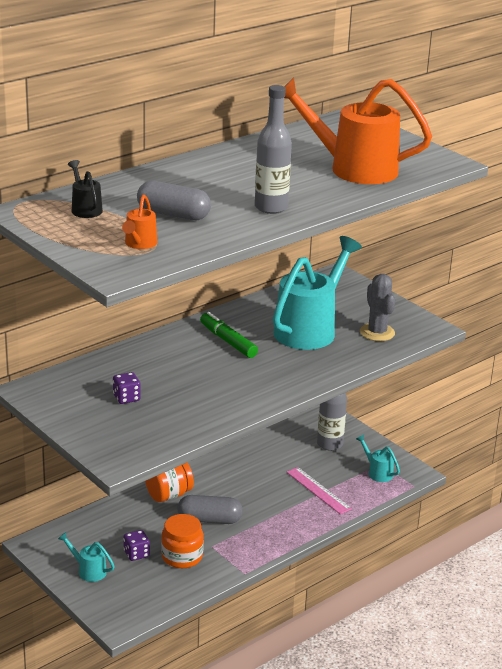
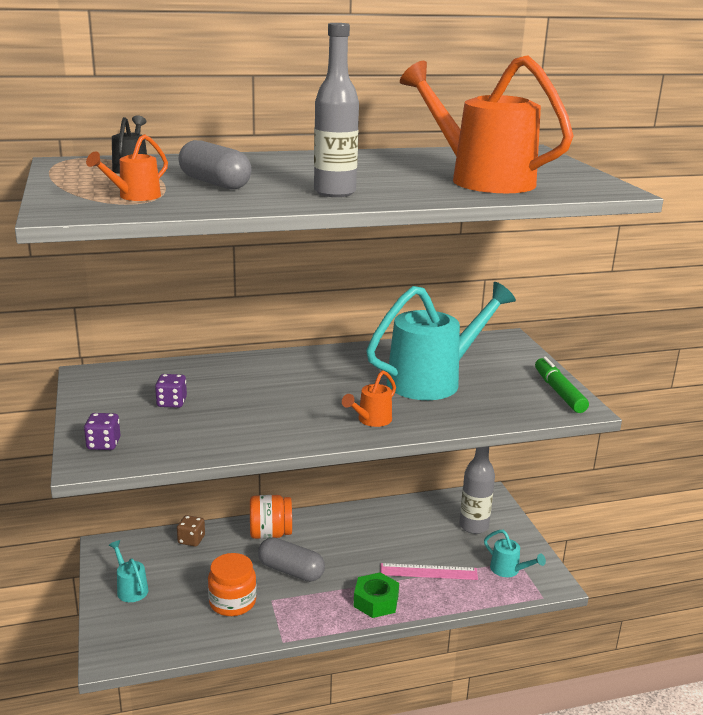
camera: 25 degrees right, 5 degrees down
purple dice [124,530,150,561] -> purple dice moved to [84,413,121,450]
green marker [200,312,258,358] -> green marker moved to [535,357,589,413]
pink ruler [287,467,352,514] -> pink ruler turned 75 degrees counterclockwise [380,563,478,580]
turquoise watering can [356,434,400,482] -> turquoise watering can turned 150 degrees clockwise [484,530,546,577]
grey cactus [360,274,395,341] -> none
none -> brown dice [177,515,205,547]
none -> orange watering can [342,370,396,427]
none -> green nut [353,572,399,618]

